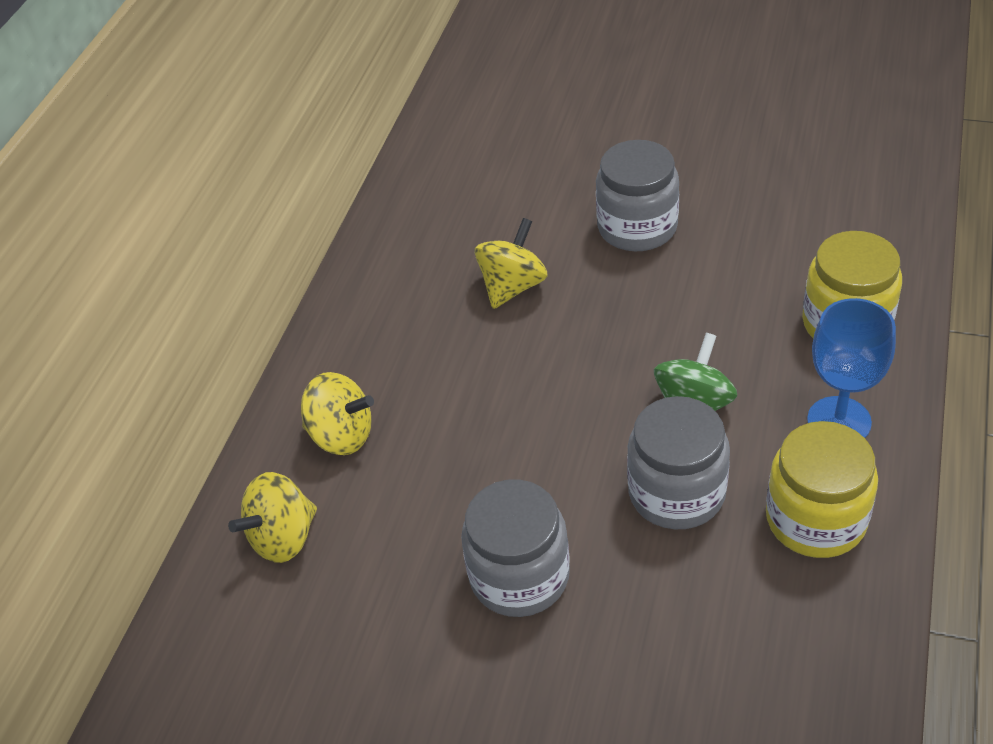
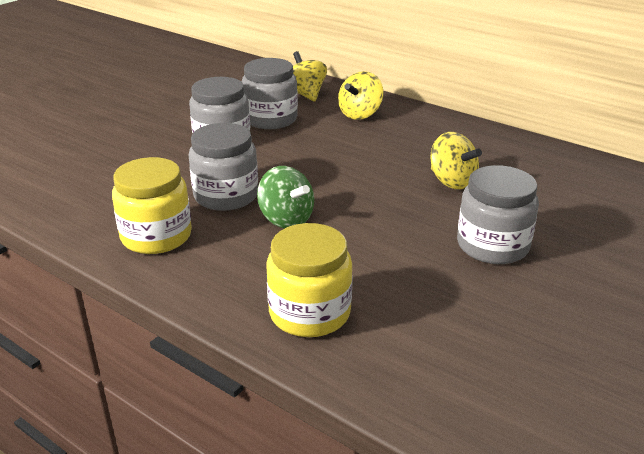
camera: 105 degrees right, 15 degrees down
blue goblet [807,298,896,438] -> none
none -> grey jar [242,58,298,129]

